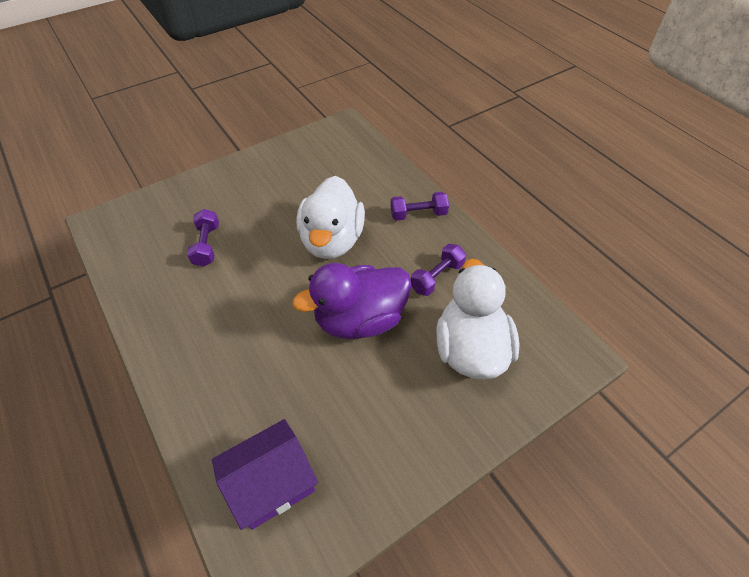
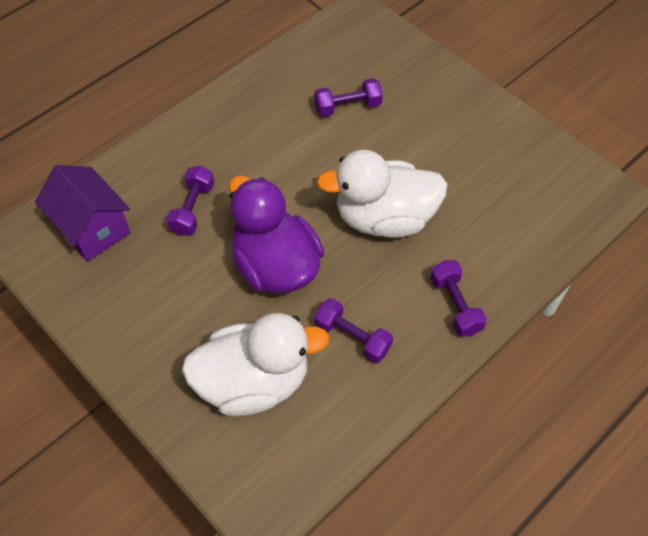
camera: 80 degrees right, 5 degrees up
none -> purple dumbbell [166,166,214,236]

